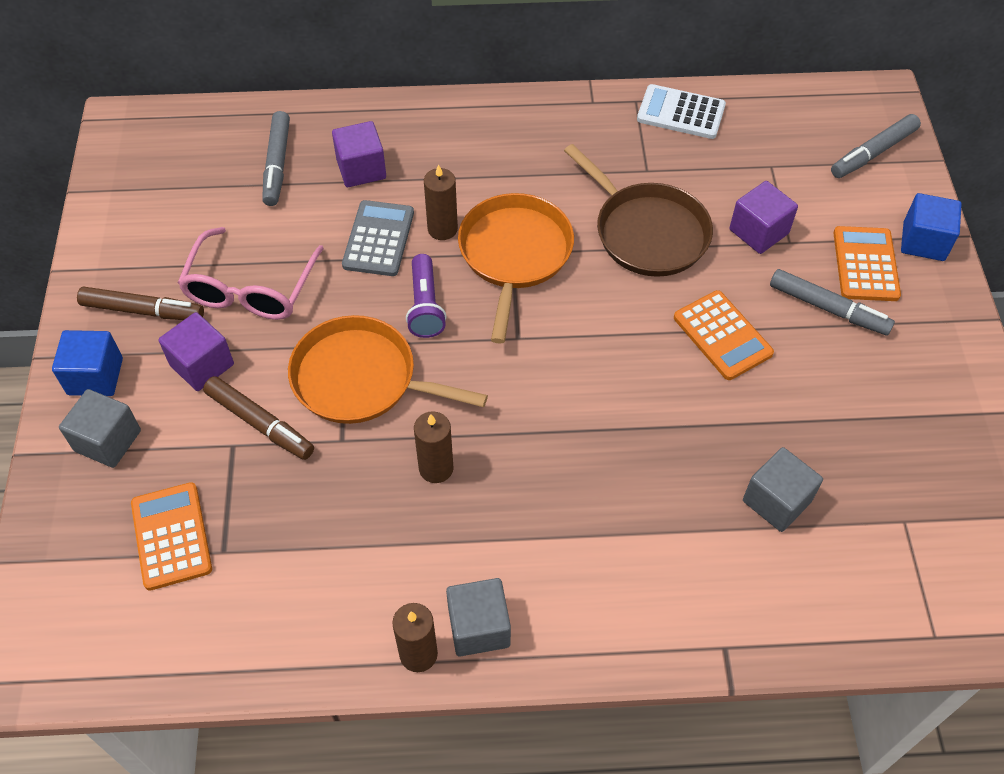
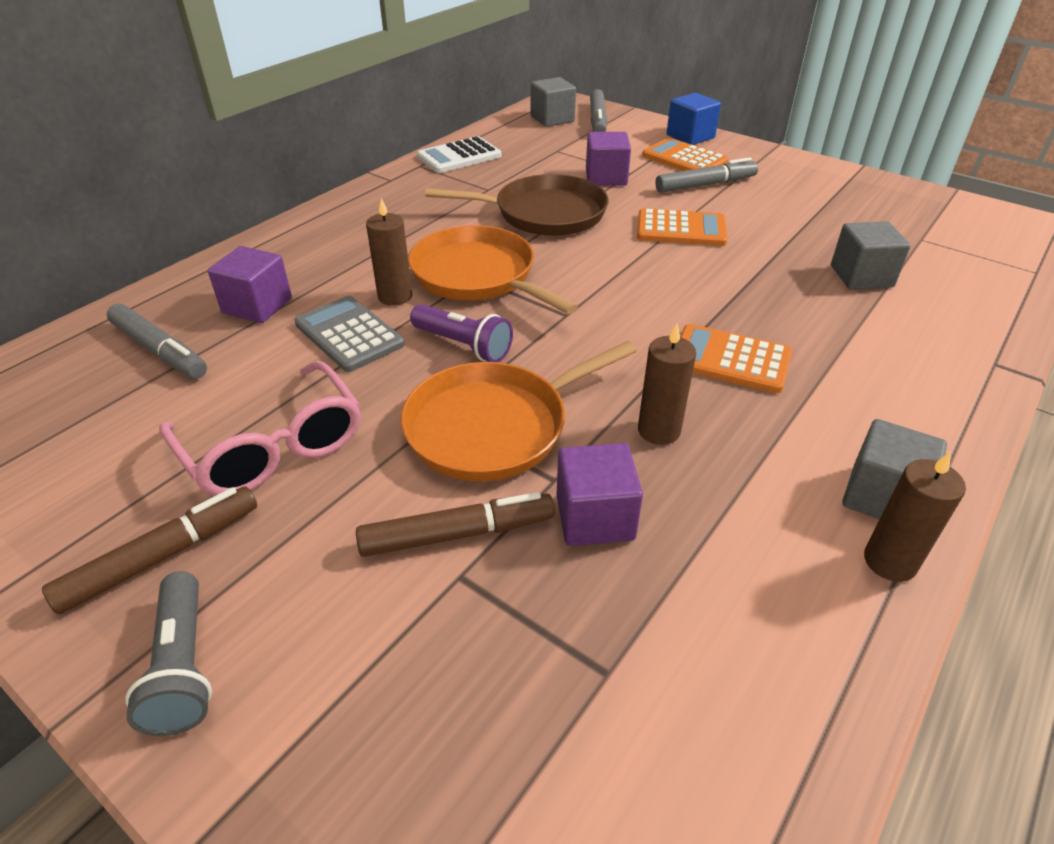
camera: 50 degrees left, 15 degrees down
blue cube [52,330,123,396] -> grey flashlight [125,571,212,736]
grey cube [59,389,141,468] -> grey cube moved to [531,77,576,127]
orange calculator [131,482,212,591] -> orange calculator moved to [680,324,792,393]
purple cube [158,312,234,391] -> purple cube moved to [557,443,643,546]

